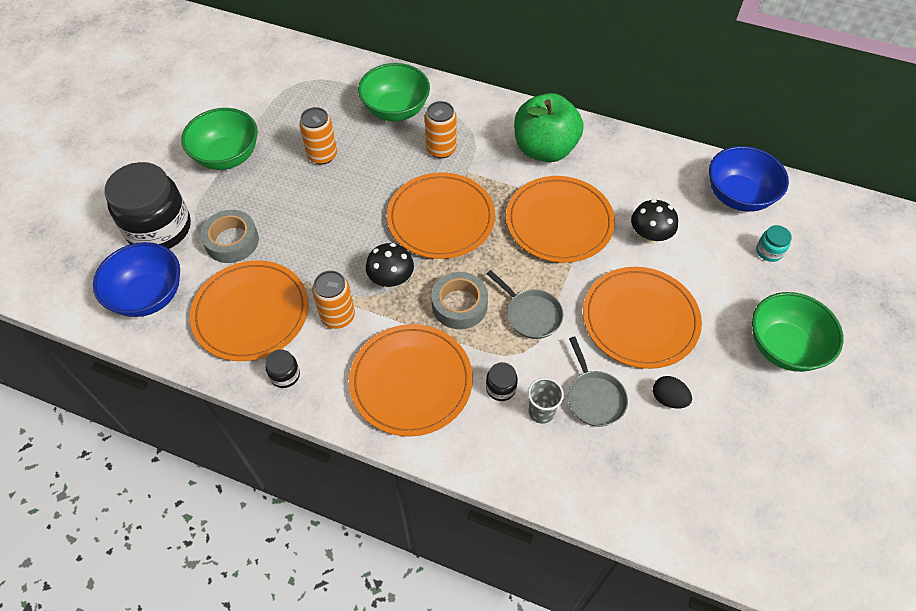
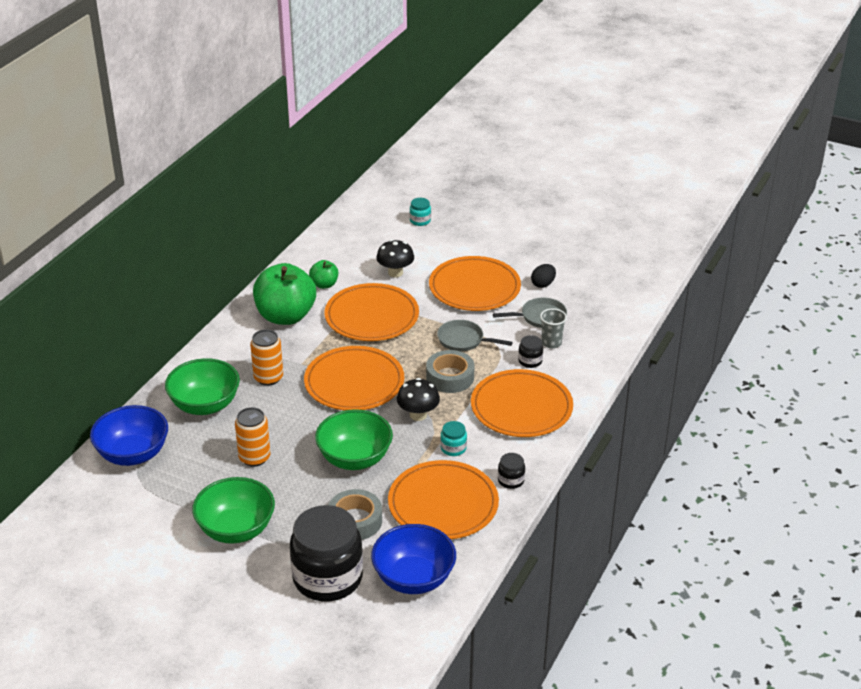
camera: 85 degrees left, 20 degrees down
orange can [312,270,355,329] -> turquoise jar [440,421,467,456]
grey pan [487,270,564,339] -> grey pan turned 120 degrees counterclockwise [437,320,512,351]
blue bowl [709,146,789,212] -> blue bowl moved to [90,405,168,466]
green bowl [752,292,844,372] -> green bowl moved to [315,409,393,470]
none -> green apple [309,260,338,289]

